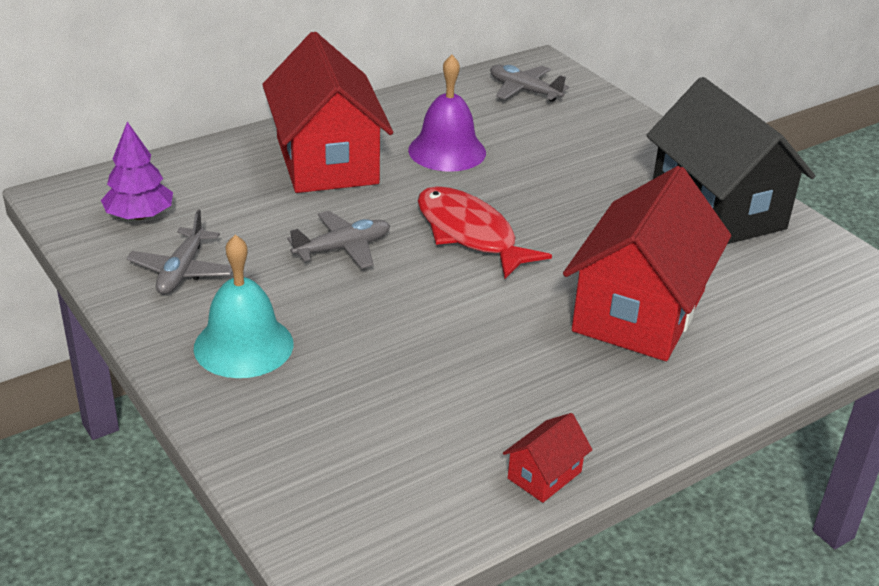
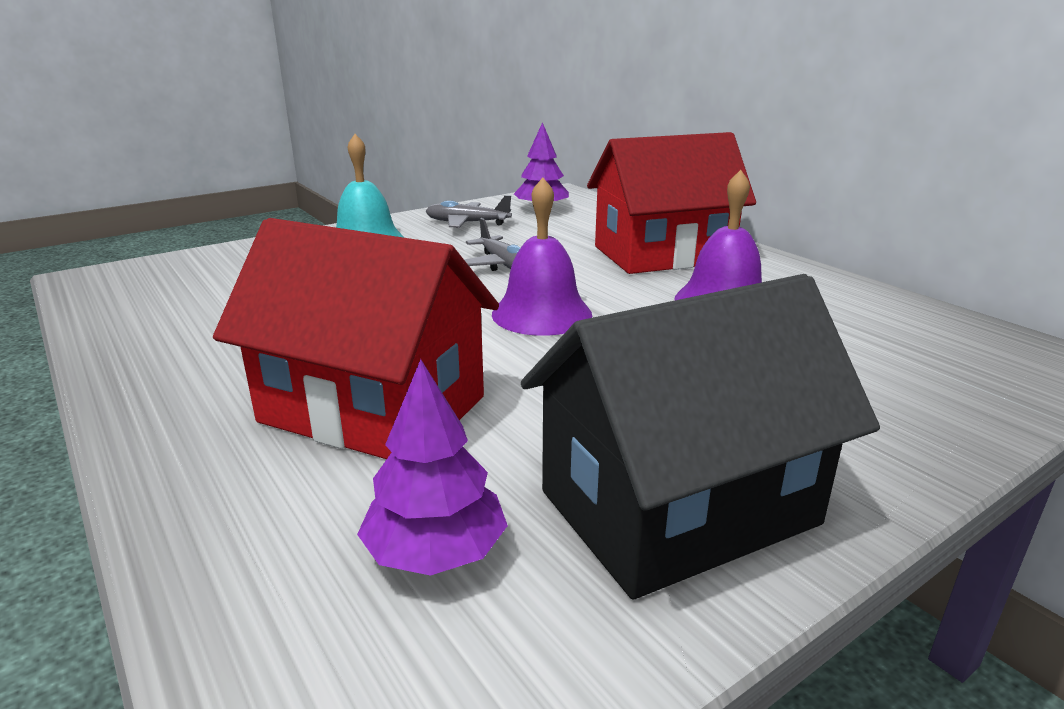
camera: 90 degrees right, 10 degrees down
red fish [418,186,552,279] -> purple bell [492,178,592,336]
grey plane [490,65,569,102] -> none
red house [503,413,592,503] -> none
none -> purple tree [357,359,508,576]

